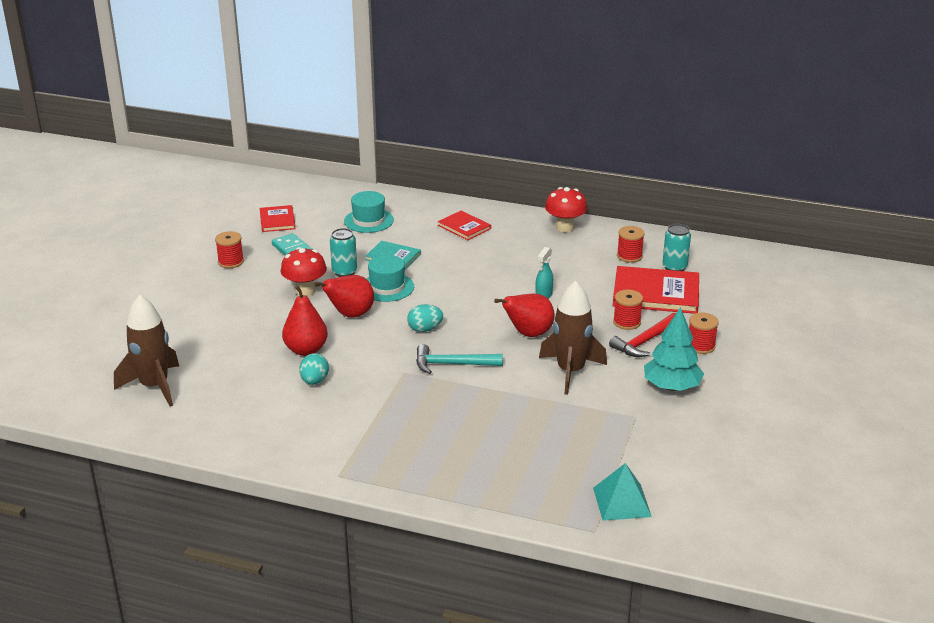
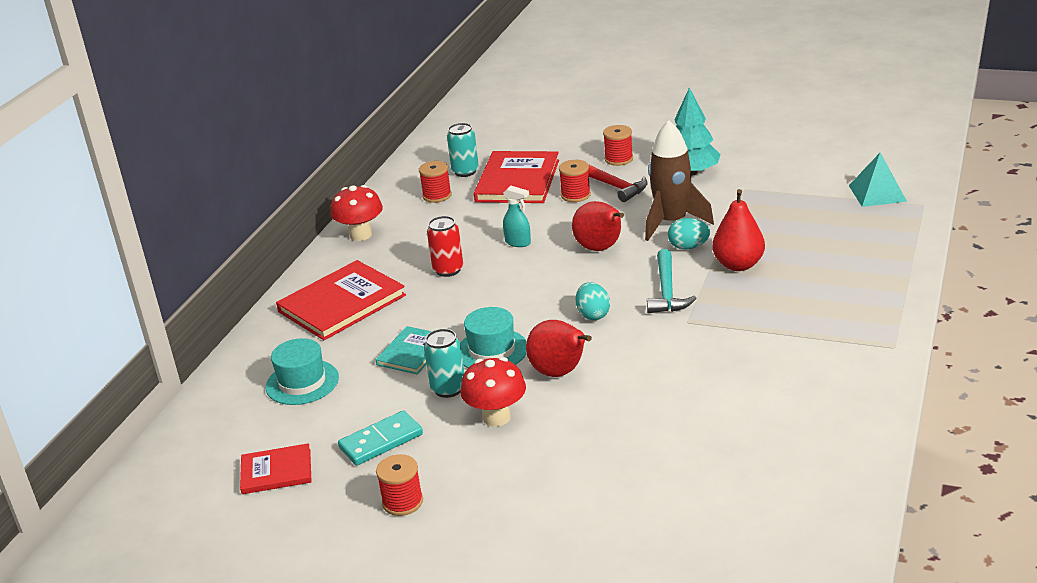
camera: 85 degrees left, 0 degrees up
brown rocket [114,295,179,406] -> none
red pear [282,285,328,356] -> red pear moved to [712,189,765,271]
turquoise egg [299,353,329,385] -> turquoise egg moved to [668,218,710,250]
red book [438,211,491,240] -> red book [276,260,406,340], size x1.77
none -> red can [427,216,463,277]

